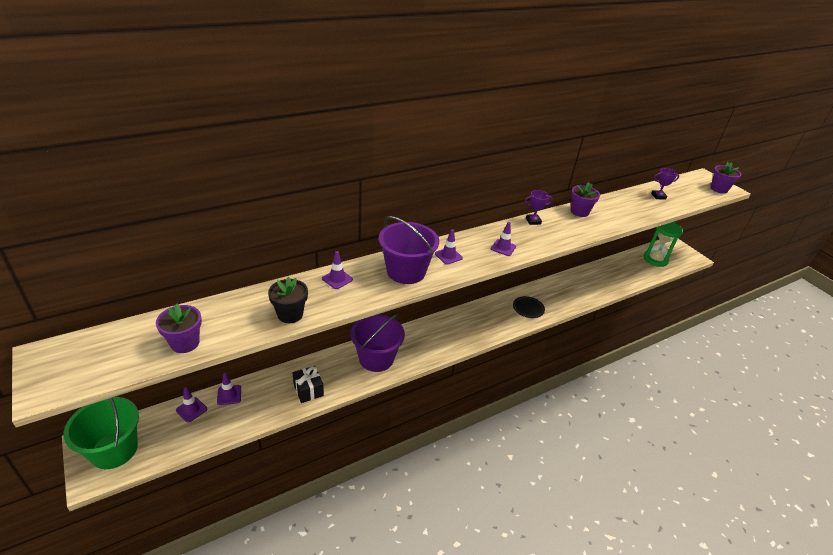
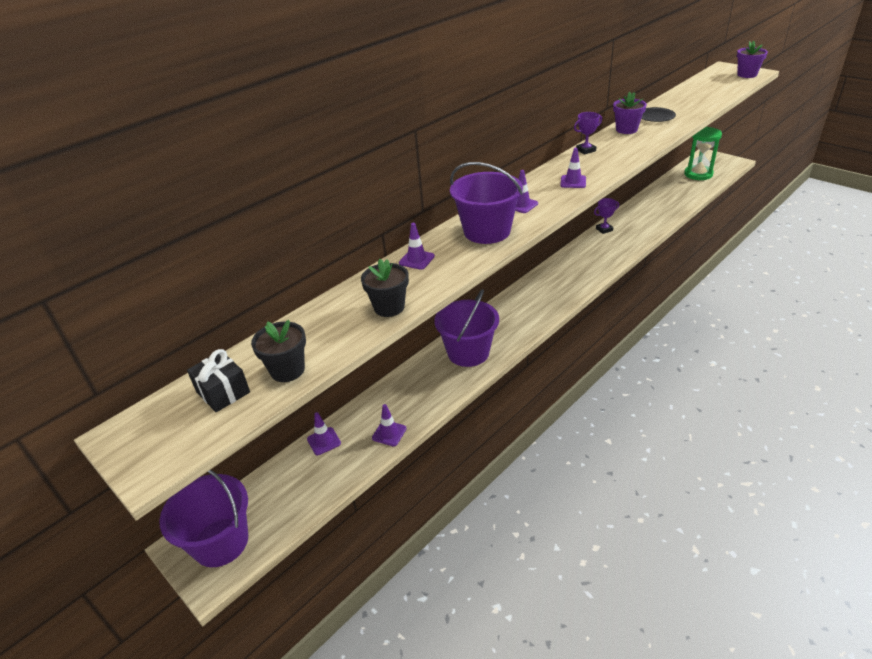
camera: 10 degrees left, 0 degrees up
green bucket [63,397,139,469] -> purple bucket [159,470,248,567]
purple flower pot [156,303,202,353] -> black flower pot [251,320,306,382]
purple traffic cone [176,387,207,423] -> purple traffic cone moved to [372,404,406,446]
black gift [293,366,324,403] -> black gift moved to [187,349,250,412]
black plate [513,296,545,318] -> black plate moved to [641,107,676,122]
purple trophy [651,168,679,199] -> purple trophy moved to [594,198,619,234]

